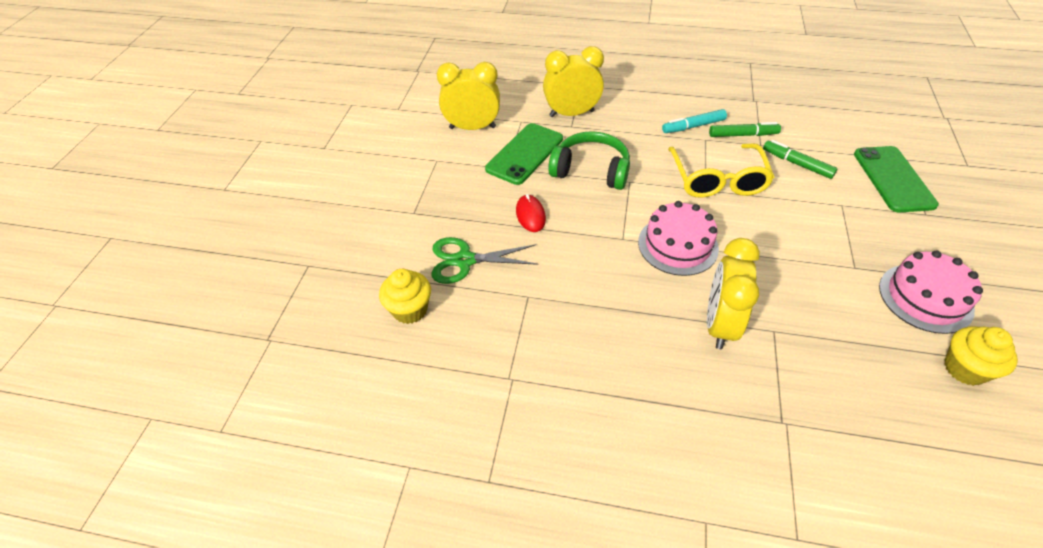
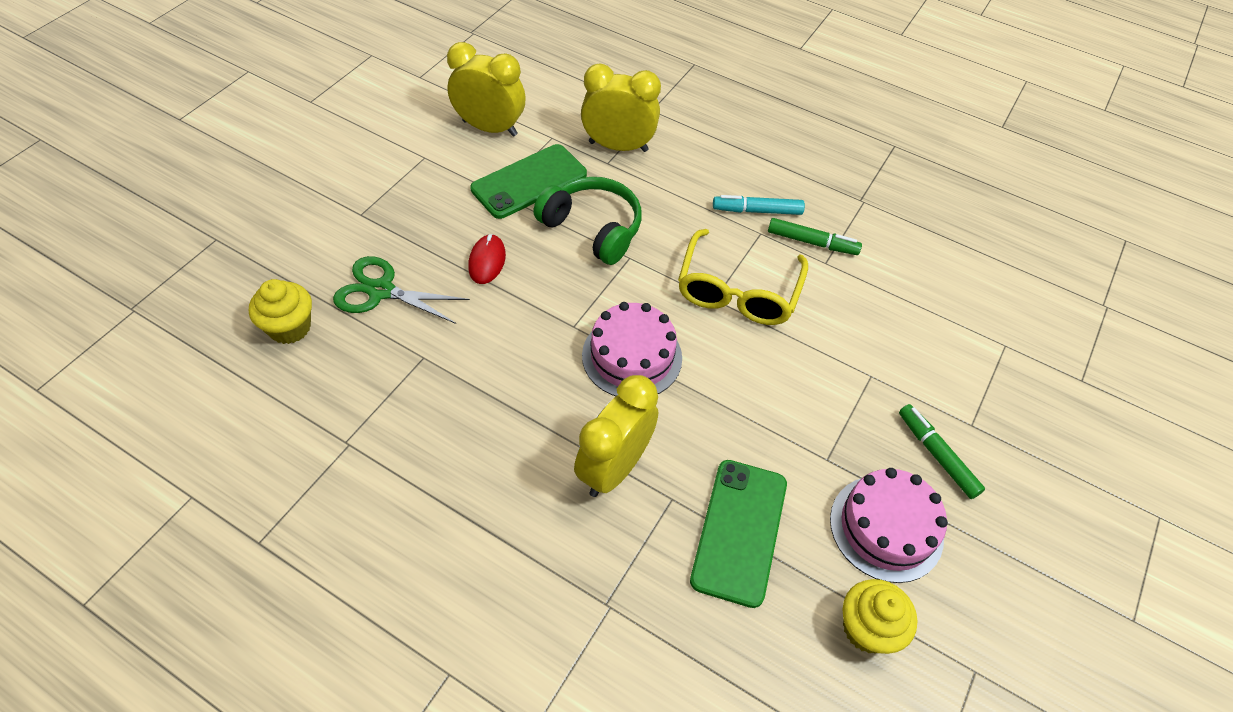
camera: 15 degrees right, 5 degrees up
green marker [763,140,838,179] -> green marker moved to [899,404,985,499]
green phone [854,146,939,212] -> green phone moved to [690,460,787,608]

